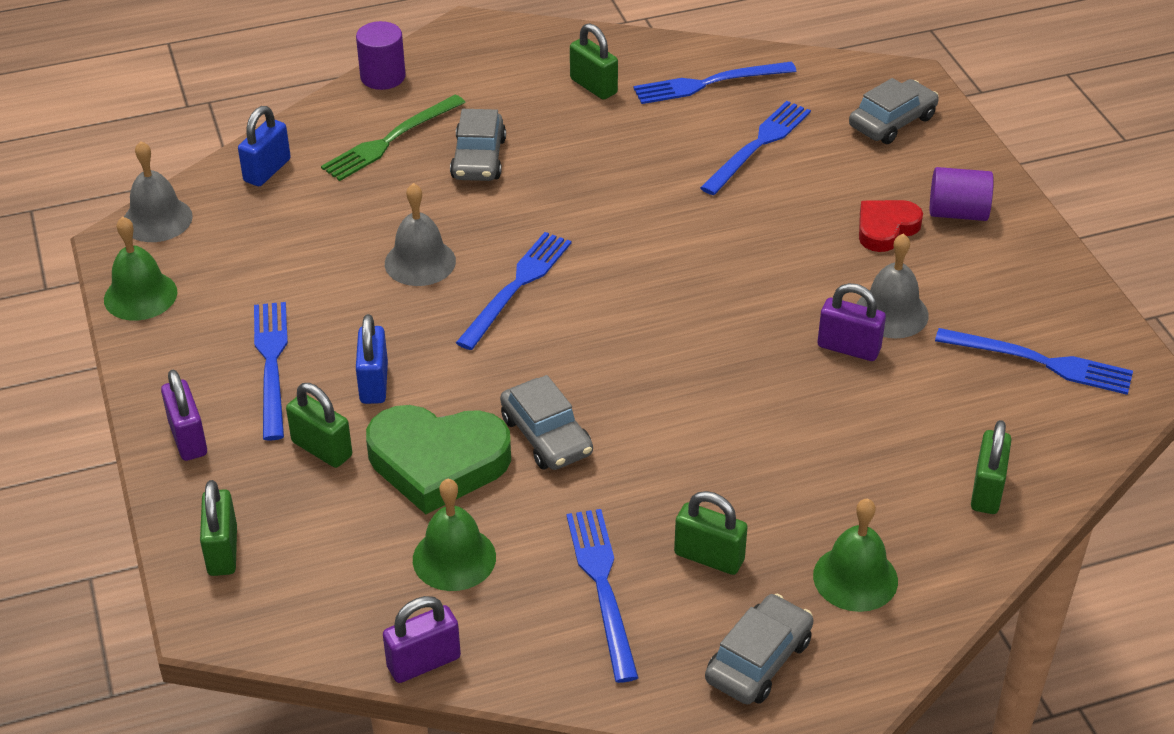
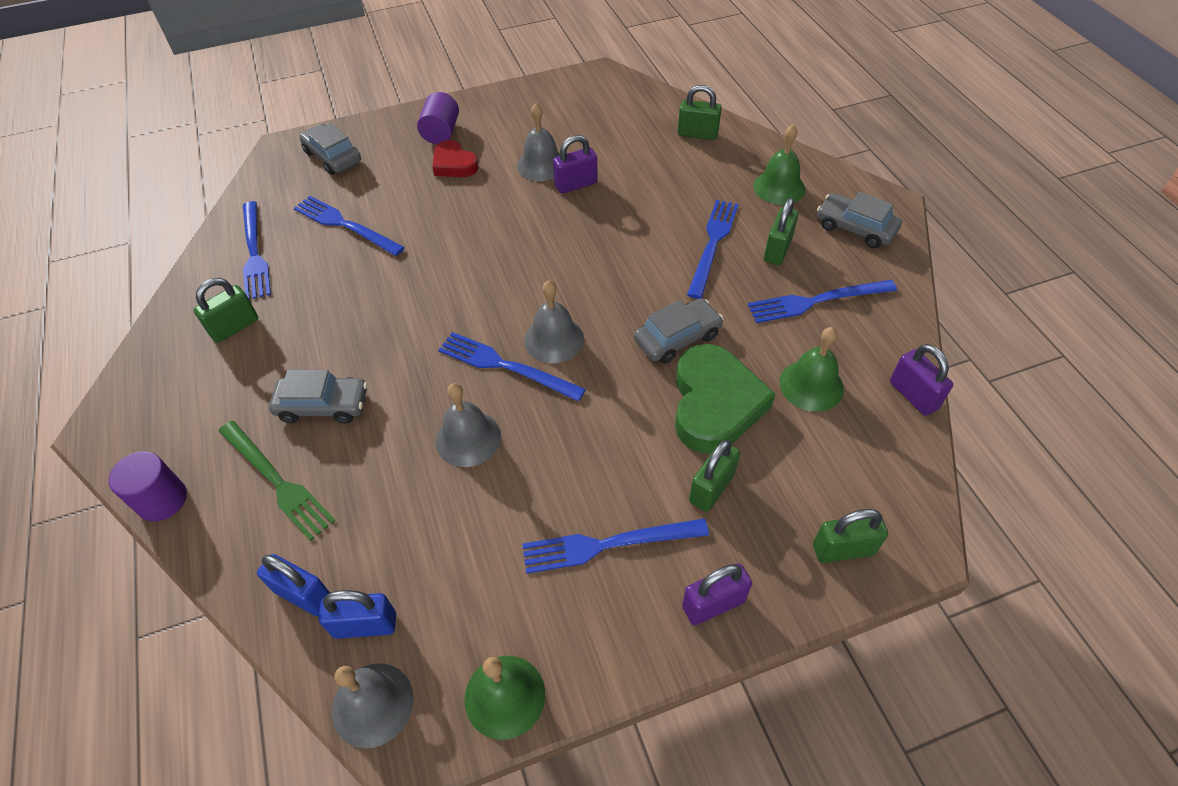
camera: 90 degrees left, 10 degrees up
blue padlock [356,314,388,404] -> blue padlock moved to [318,590,396,639]
purple padlock [818,283,886,361] -> purple padlock turned 45 degrees clockwise [553,135,598,194]
blue fork [935,328,1133,395] -> blue fork moved to [687,200,739,299]
none -> grey bell [524,280,584,363]

